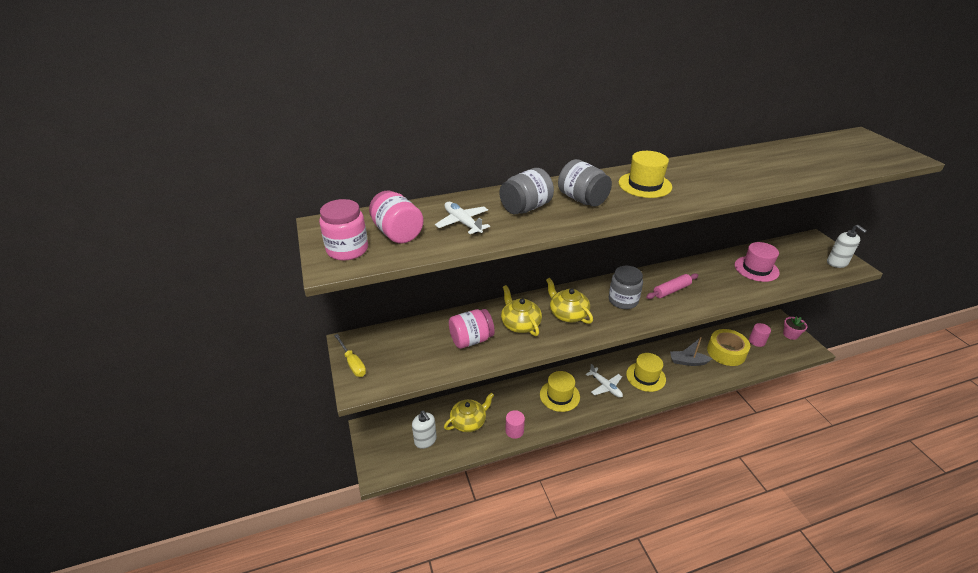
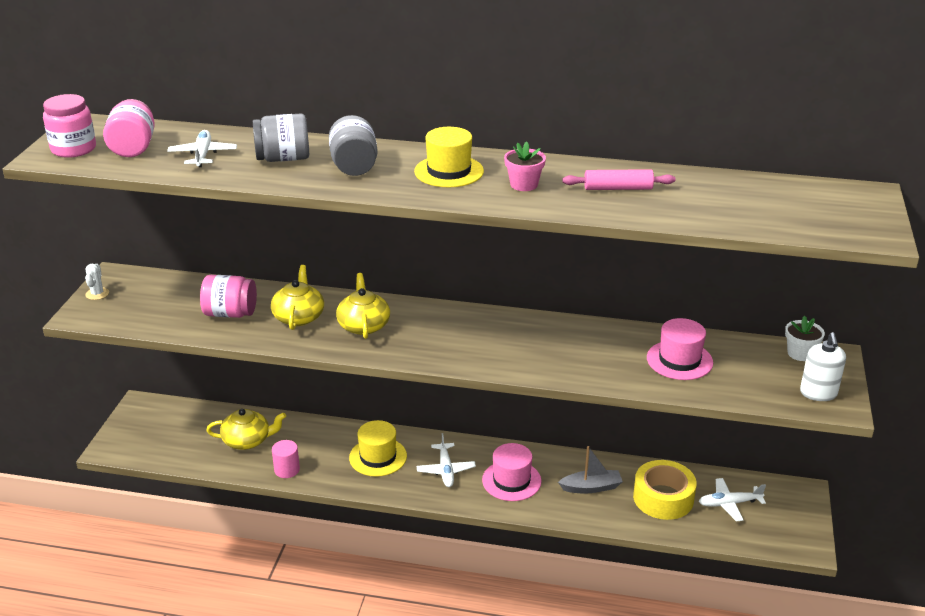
camera: 30 degrees right, 5 degrees down
yellow screwdriver [334,334,366,377] -> white cactus [85,264,109,300]
white soap dispenser [412,411,437,449] -> none
grey jar [609,266,643,309] -> none
yellow hat [626,353,666,392] -> pink hat [482,443,542,501]
pink rolling pin [646,273,698,299] -> pink rolling pin moved to [563,169,675,190]
grey boat [670,337,712,366] -> grey boat turned 135 degrees clockwise [558,446,623,493]
pink cylinder [749,323,771,347] -> white plane [699,478,766,521]
pink flower pot [783,316,808,340] -> pink flower pot moved to [504,141,546,191]
none -> white flower pot [785,316,825,361]

